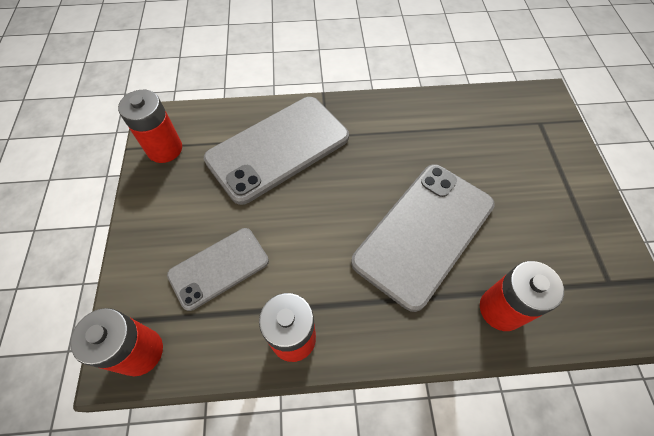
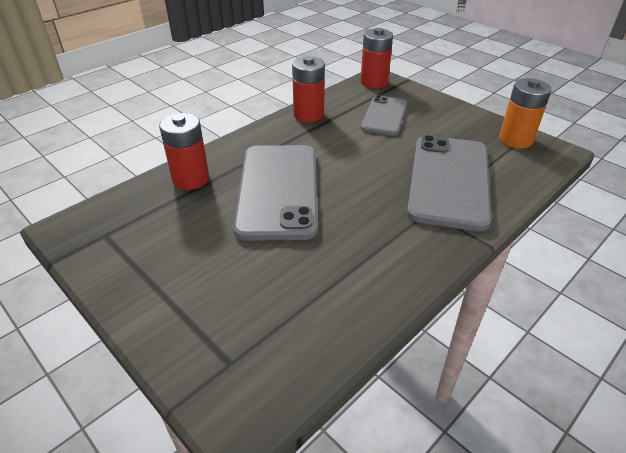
camera: 140 degrees right, 20 degrees down
red battery [118,90,182,163] -> orange battery [499,78,552,149]

